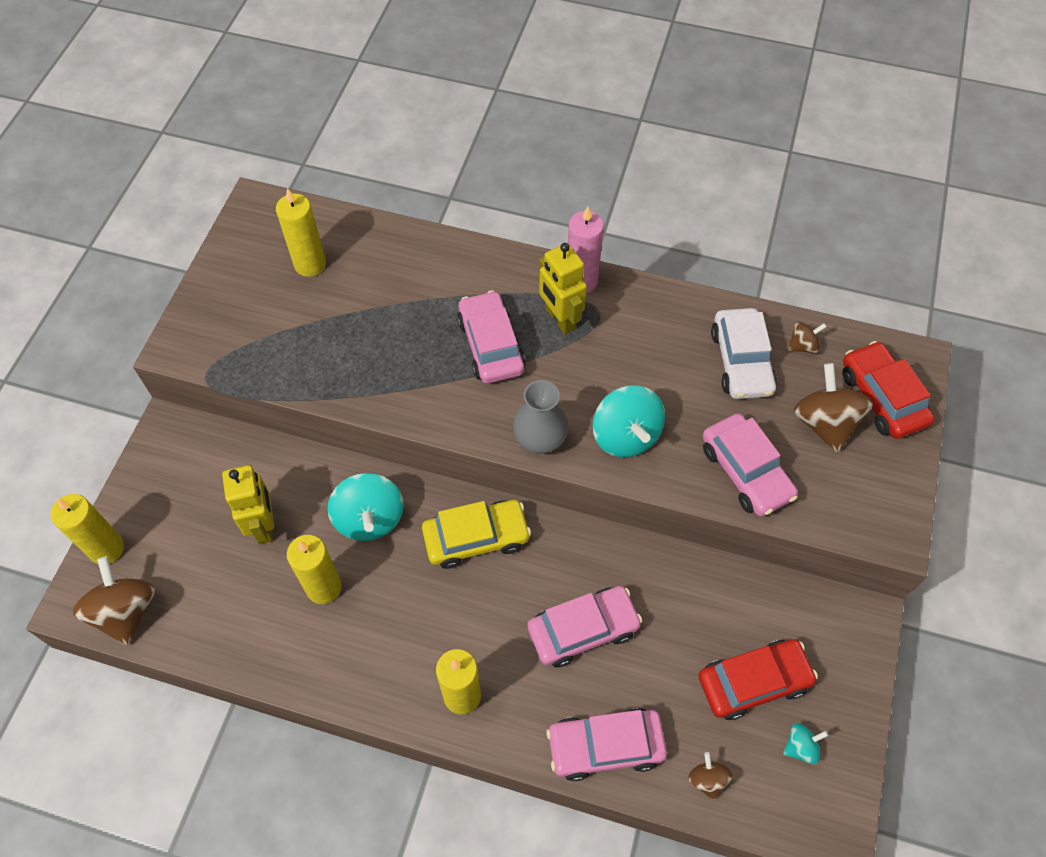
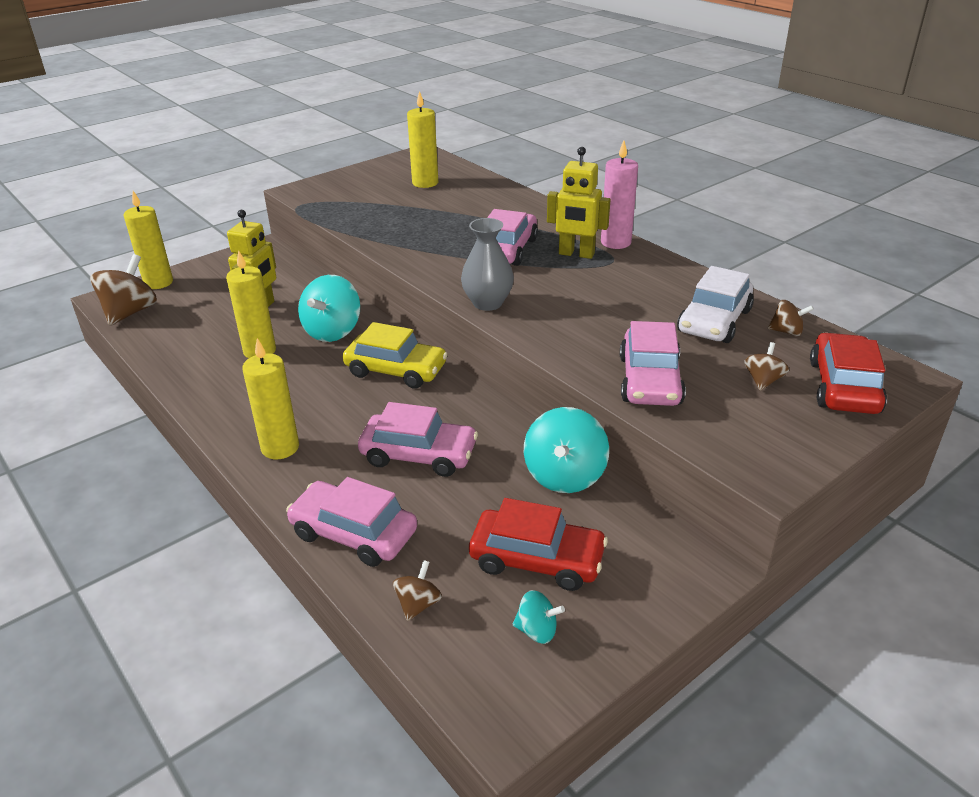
camera: 35 degrees right, 25 degrees down
yellow robot [539,243,587,334] -> yellow robot turned 75 degrees counterclockwise [547,147,610,259]
turquoise spinning top [593,385,665,457] -> turquoise spinning top moved to [524,407,609,493]
brown spinning top [794,363,873,453] -> brown spinning top [744,342,789,391], size x0.52

